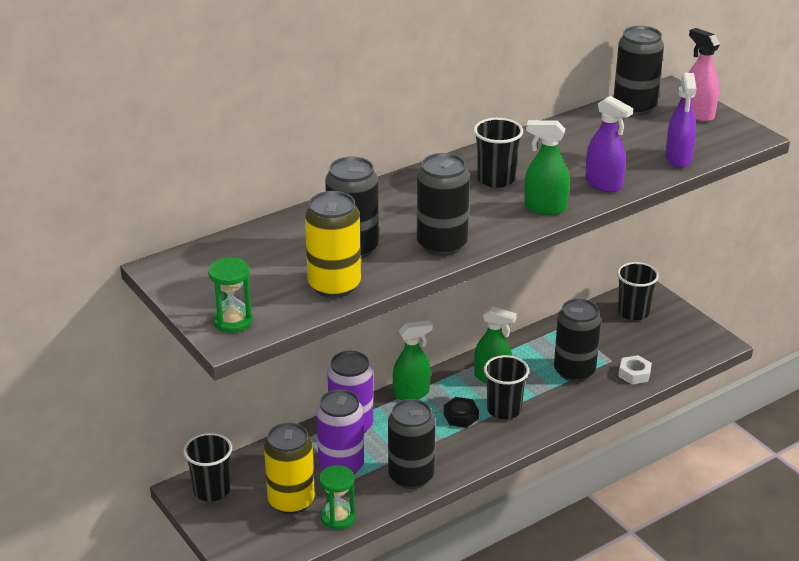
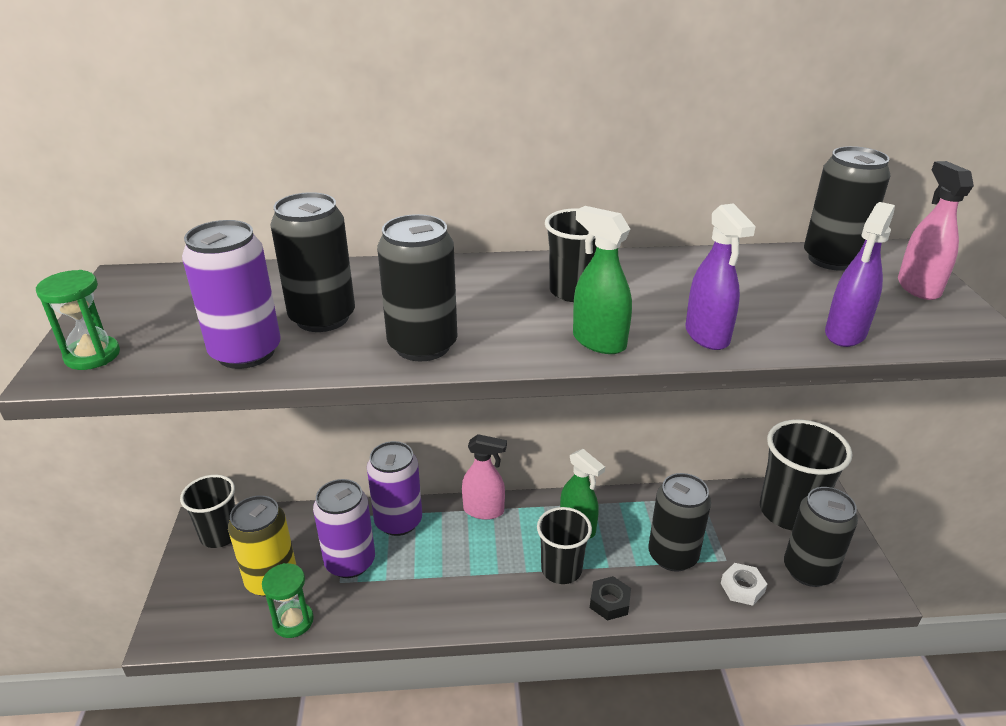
camera: 30 degrees right, 0 degrees up
yellow can [305,191,361,298] -> purple can [182,220,281,369]
black can [388,399,435,489] -> black can moved to [784,487,858,587]
green spray bottle [393,320,433,400] -> pink spray bottle [462,434,507,520]
black nut [444,397,479,428] -> black nut moved to [590,576,631,621]
black cup [617,262,659,321] -> black cup [760,419,852,530], size x1.56

